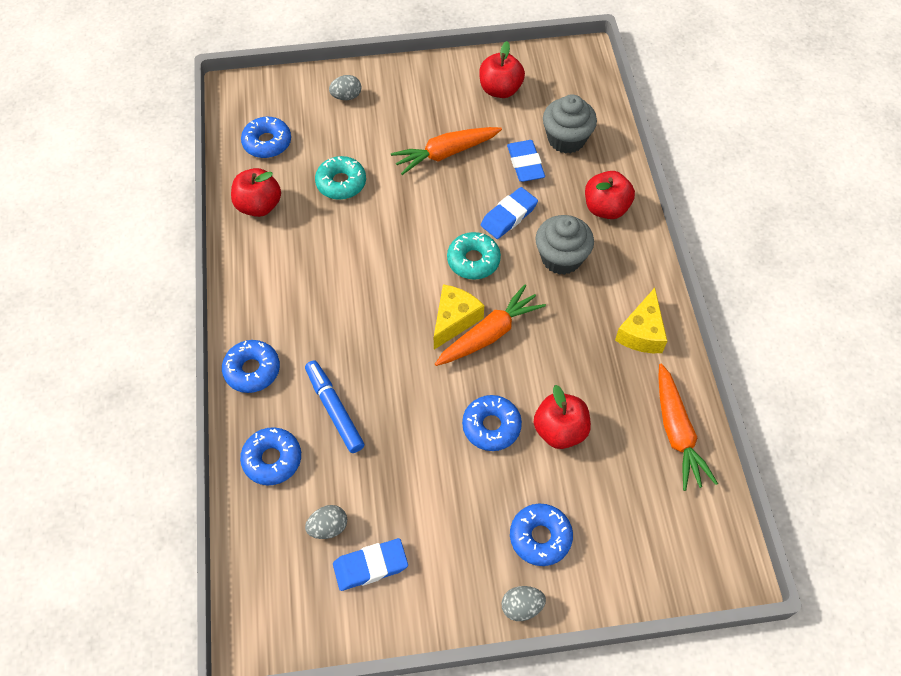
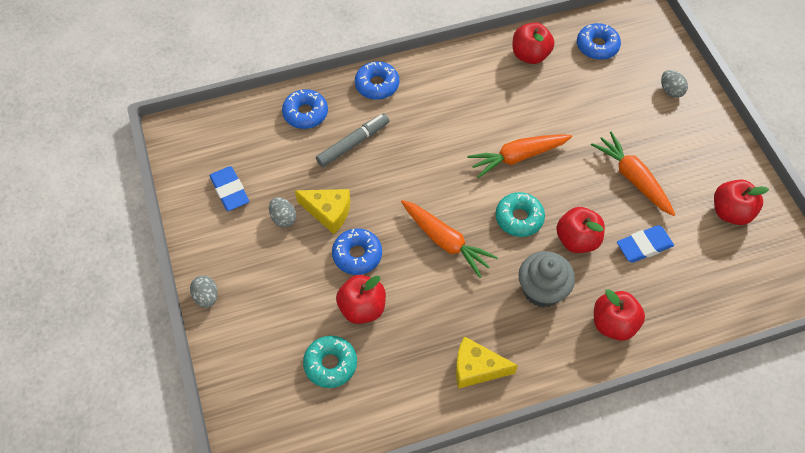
camera: 80 degrees right, 0 degrees up
blue marker [305,360,364,453] -> grey marker [316,113,389,167]
grey egg [305,505,347,539] -> grey egg moved to [269,197,296,228]
turquoise donut [315,156,366,200] -> turquoise donut moved to [303,336,357,388]
yellow cheese [434,284,484,350] -> yellow cheese moved to [295,189,350,234]
blue eraser [481,187,538,239] -> red apple [556,207,605,253]
blue donut [510,504,573,566] -> none
grey cupcake [543,94,597,154] -> none
orange carrot [658,363,718,491] -> orange carrot moved to [467,134,572,178]

